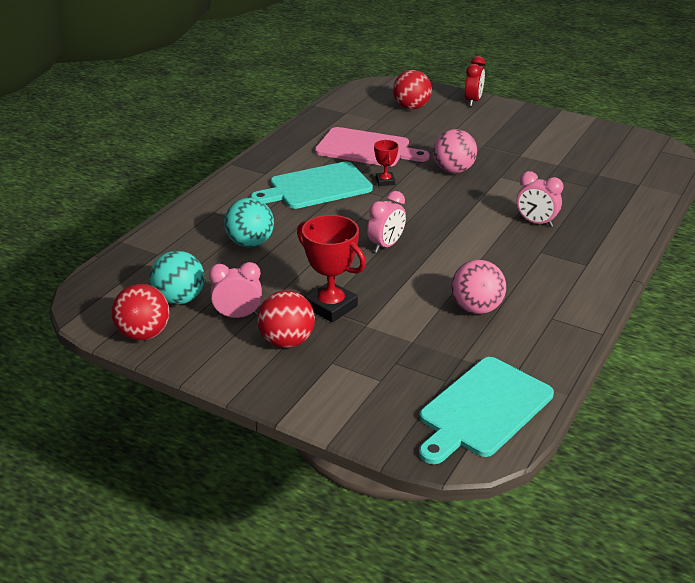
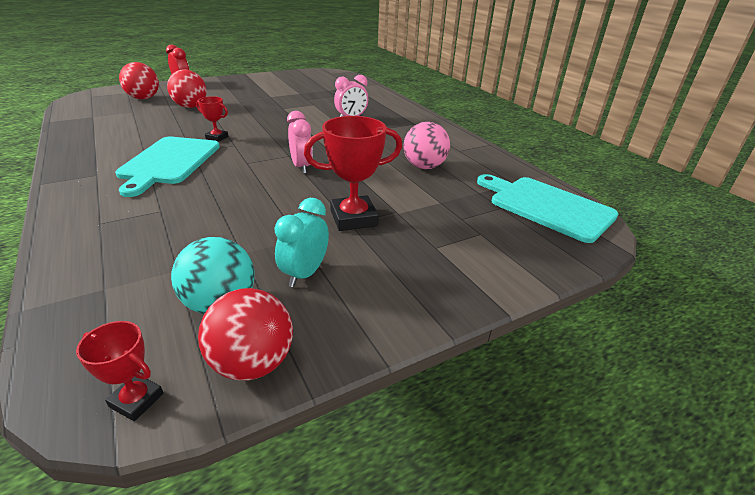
camera: 60 degrees left, 0 degrees up
pink clock [209,262,262,318] -> turquoise clock [275,198,329,287]
turquoise ball [224,198,274,247] -> none
red ball [257,291,315,348] -> red ball moved to [167,69,207,108]
pink cutting board [315,127,430,167] -> none
turquoise cutting board [419,357,554,464] -> turquoise cutting board turned 150 degrees clockwise [477,174,618,243]
pink ball [433,129,477,173] -> none
none -> red trophy [76,321,164,421]

